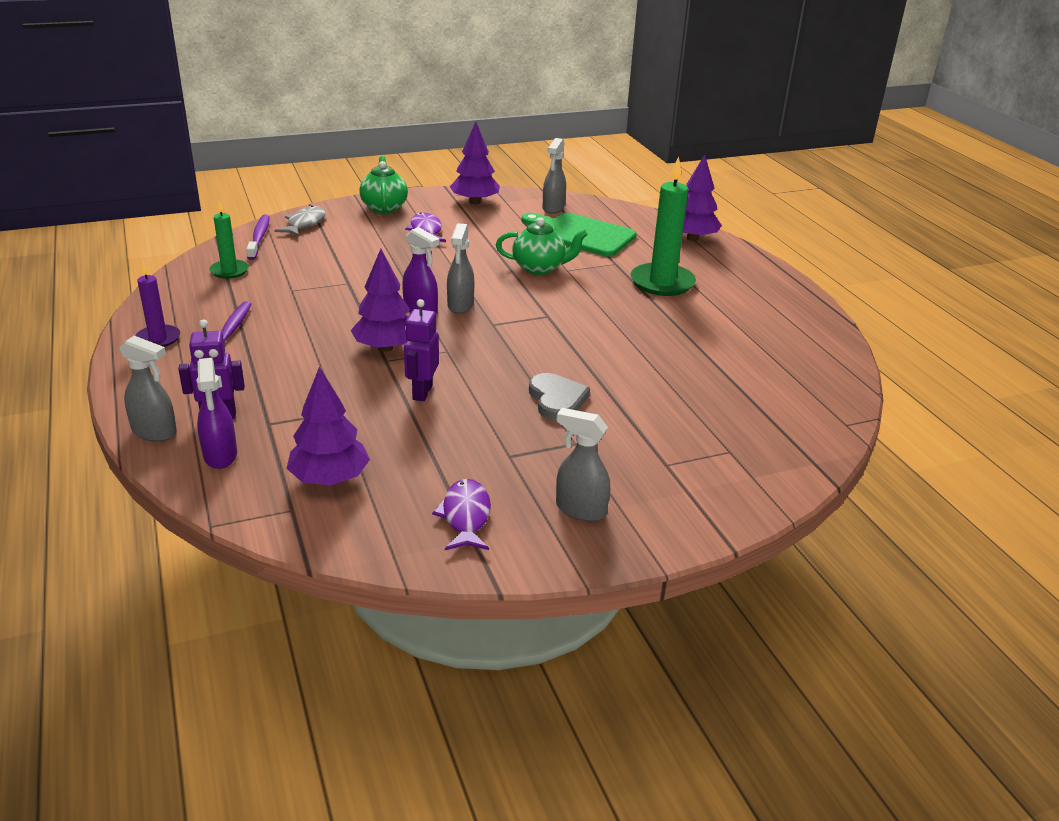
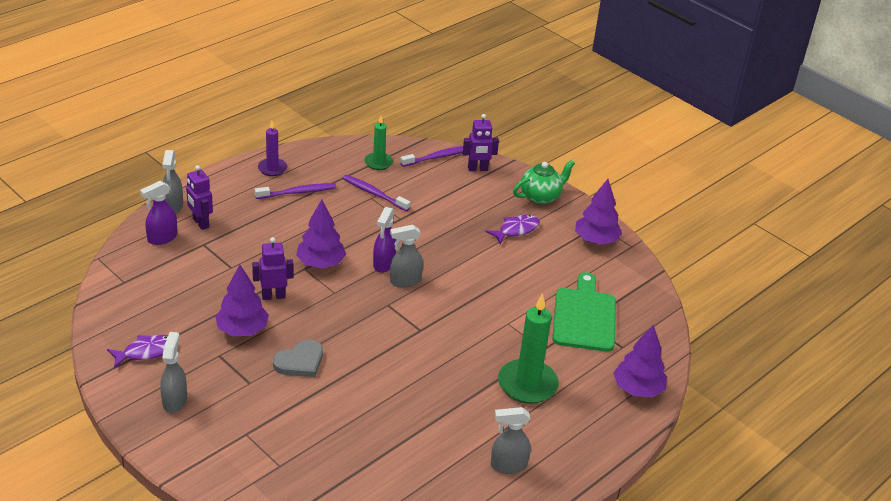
camera: 65 degrees right, 5 degrees up
grey fish [274,205,326,237] -> purple robot [463,114,499,171]
purple tree [286,367,370,485] -> purple tree moved to [215,265,269,336]
green teapot [496,217,588,275] -> none
grey spray bottle [543,138,566,214] -> grey spray bottle moved to [491,407,531,474]
none -> purple toothbrush [343,175,410,211]

